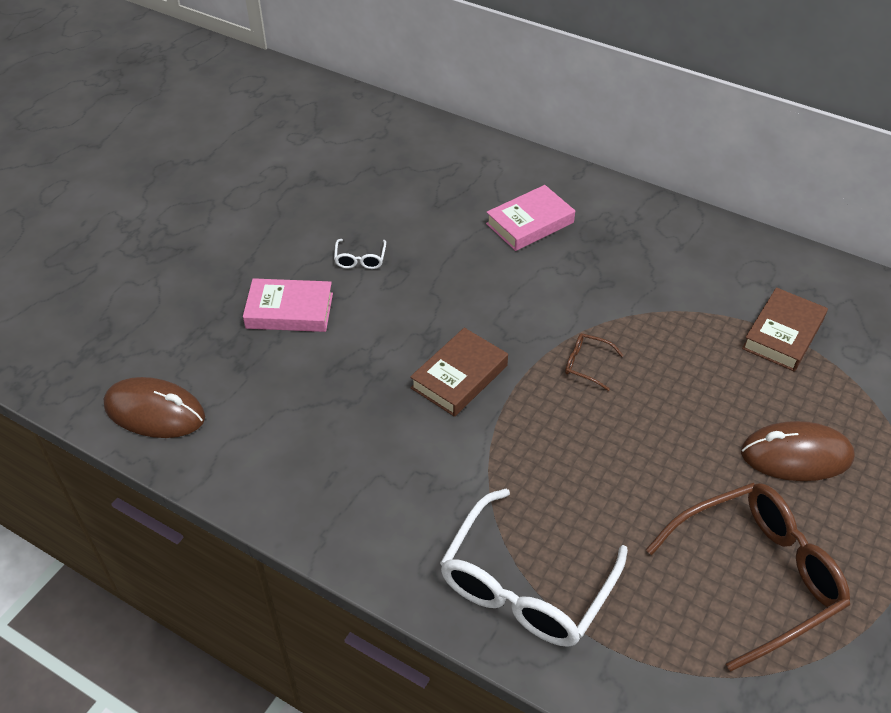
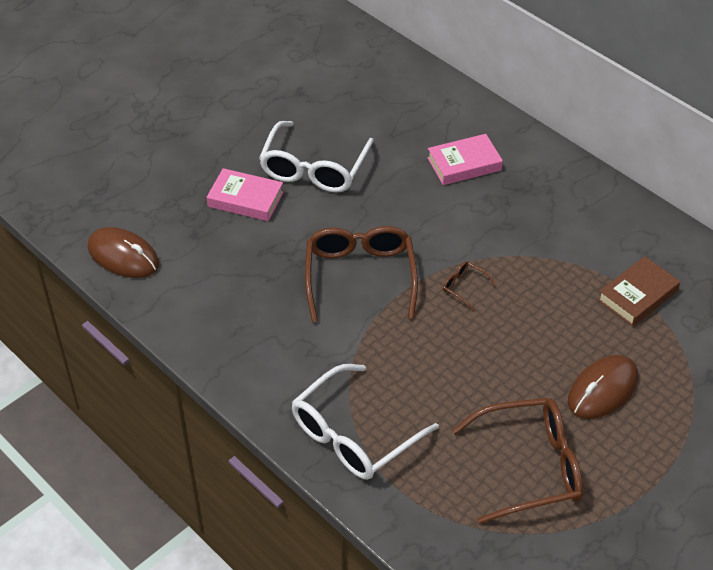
camera: 15 degrees right, 0 degrees up
white glasses [334,239,386,269] -> white glasses [259,121,374,193], size x2.41
brown book [410,328,508,417] -> brown glasses [305,226,418,322]
brown mouse [741,421,855,481] -> brown mouse turned 60 degrees counterclockwise [568,355,638,419]

